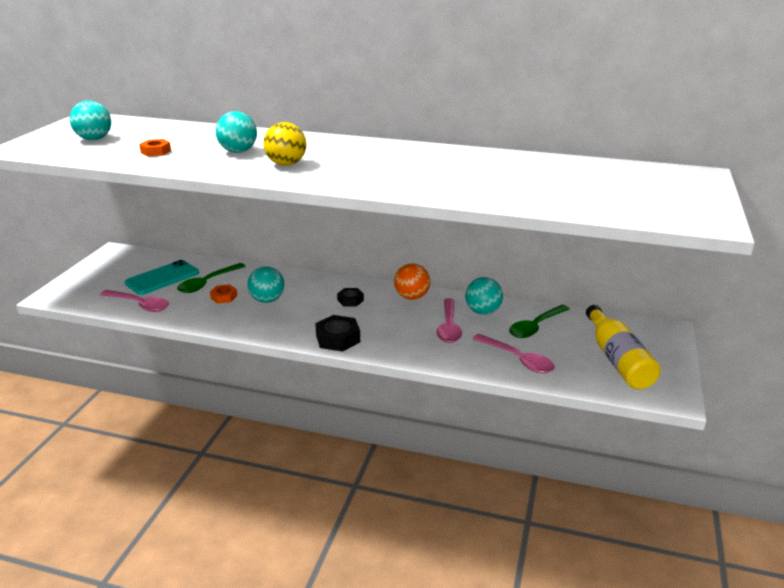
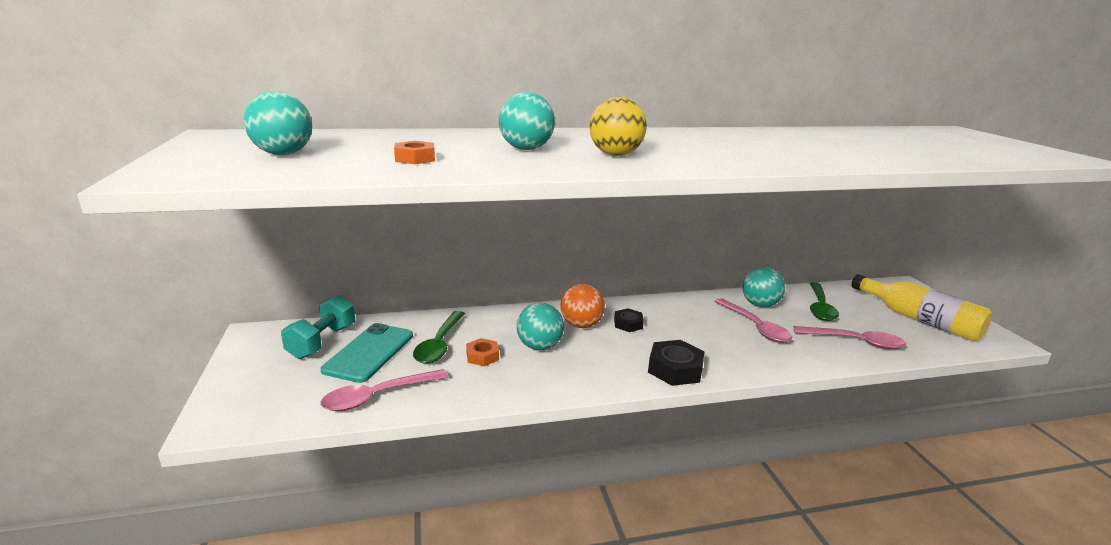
camera: 30 degrees left, 5 degrees down
pink spoon [100,290,169,312] -> pink spoon turned 150 degrees clockwise [321,369,448,411]
orange ball [394,264,430,300] -> orange ball moved to [561,284,605,328]
none -> turquoise dumbbell [281,294,355,359]

